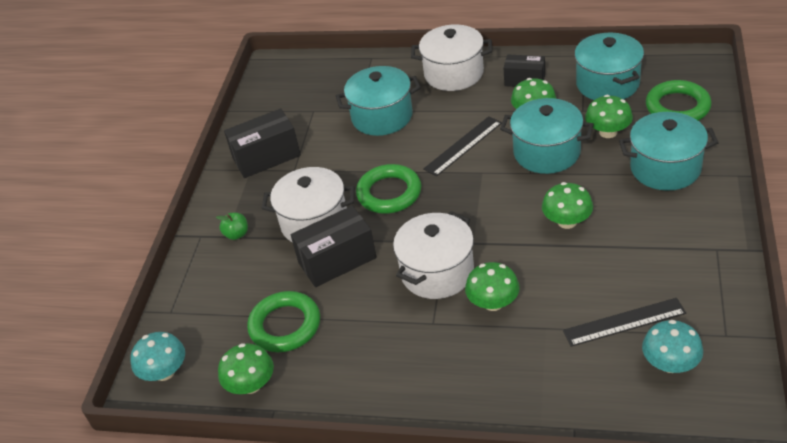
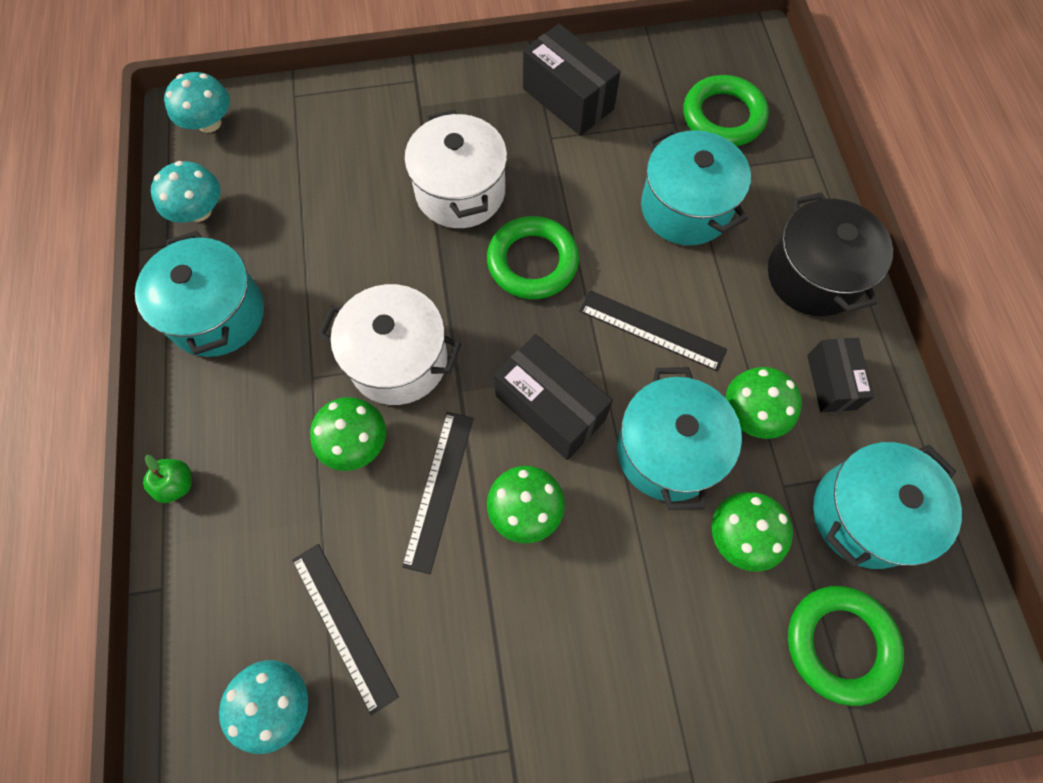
camera: 65 degrees right, 25 degrees up
green apple [216,213,248,240] -> green apple moved to [143,455,192,503]
green mushroom [218,343,274,394] -> turquoise mushroom [151,161,221,223]
green ring [247,291,320,352] -> green ring moved to [684,75,769,146]
black box [291,206,377,287] -> black box moved to [494,334,613,460]
white pot [411,24,492,91] -> black pot [768,192,893,316]
turquoise pot [619,112,719,191] -> turquoise pot moved to [135,231,264,357]
none -> black ruler [402,412,474,574]

